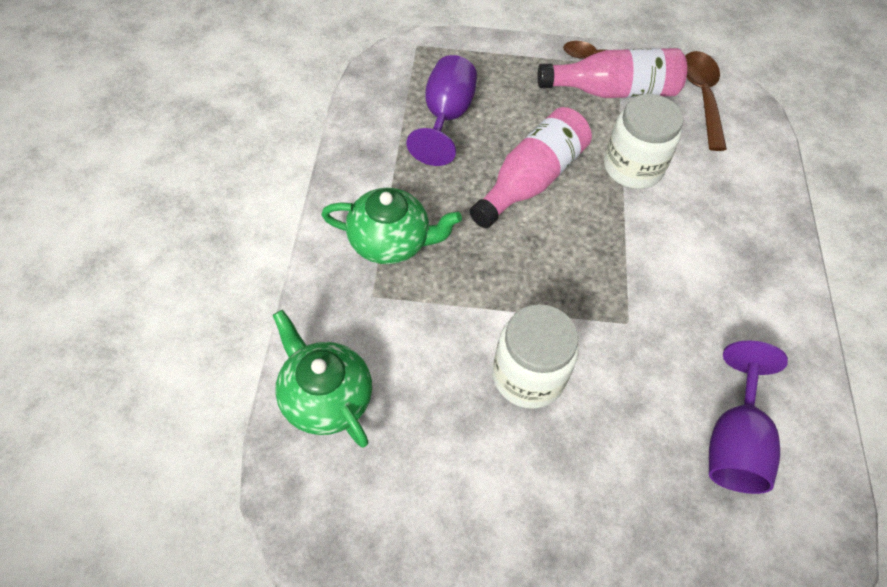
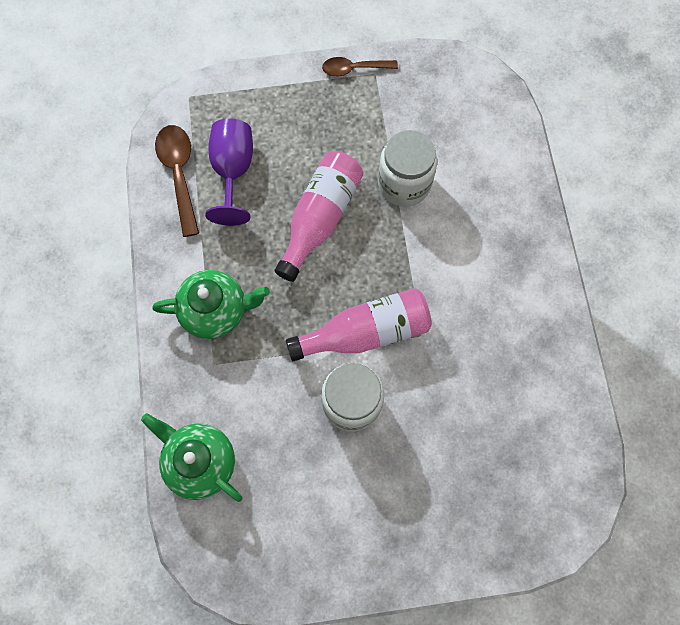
camera: 10 degrees left, 15 degrees up
pink bottle [538,48,687,98] -> pink bottle moved to [286,288,432,361]
brown spoon [685,51,727,151] -> brown spoon moved to [155,125,199,237]
purple goblet [709,341,788,494] -> none

